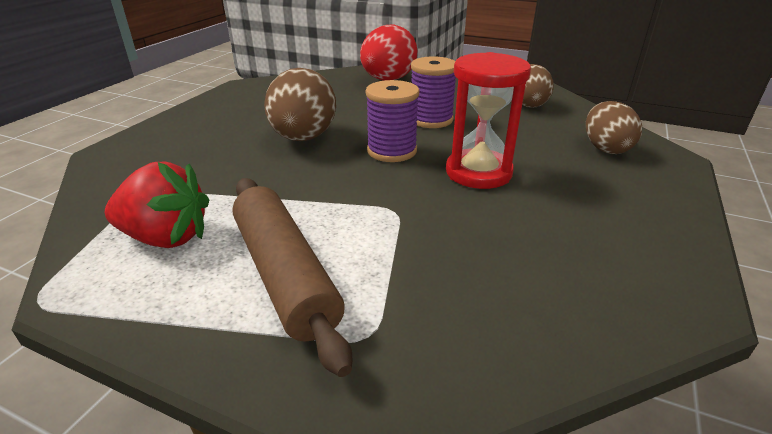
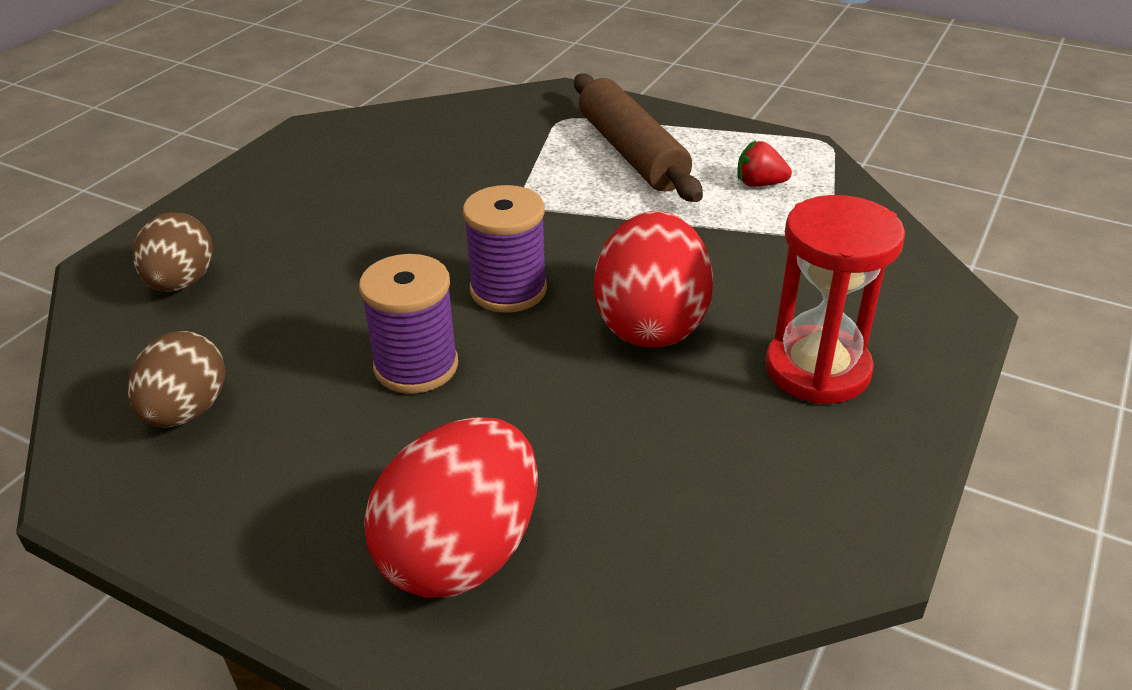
camera: 175 degrees left, 5 degrees up
red strawberry [105,162,209,248] -> red strawberry [738,141,792,187], size x0.55
brown egg [264,68,336,141] -> red egg [594,211,713,348]
red hourglass [446,52,531,189] -> red hourglass moved to [766,195,905,404]

